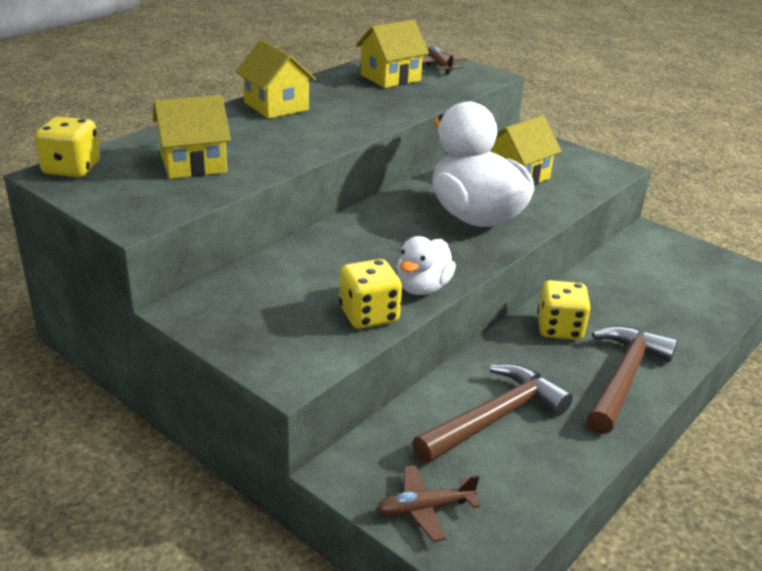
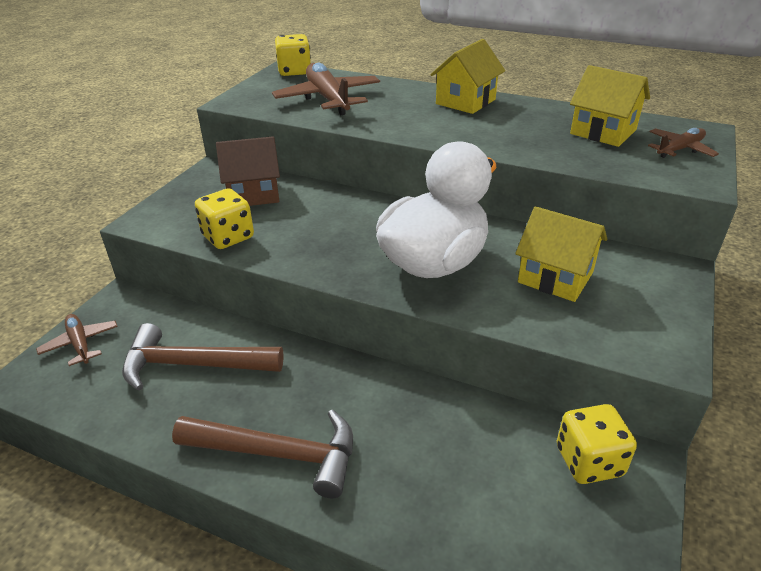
camera: 75 degrees right, 5 degrees up
yellow house [153,95,231,179] -> brown plane [272,63,380,115]
white duck [397,236,456,295] -> none
brown hammer [413,364,573,463] -> brown hammer turned 150 degrees clockwise [122,323,284,391]
yellow dice [537,280,591,340] -> yellow dice moved to [557,404,637,484]
none -> brown house [216,136,280,206]

